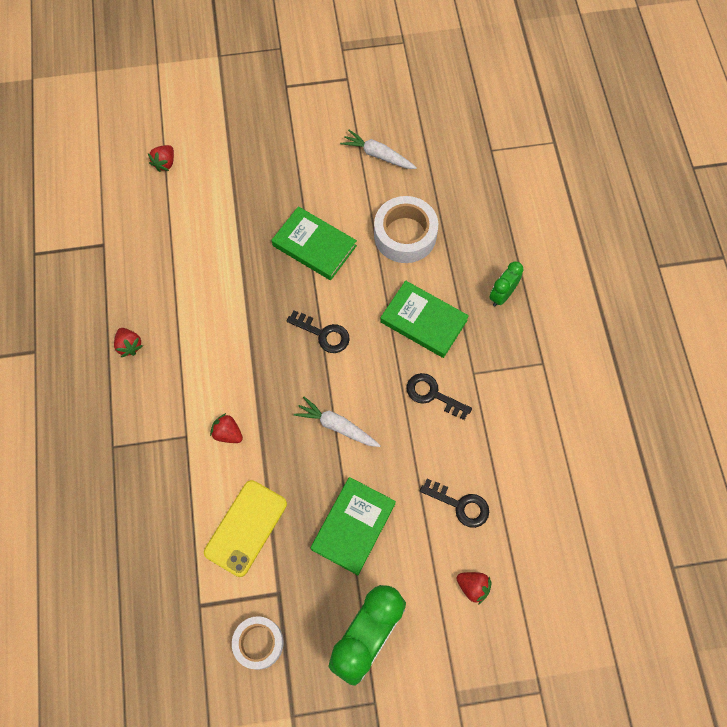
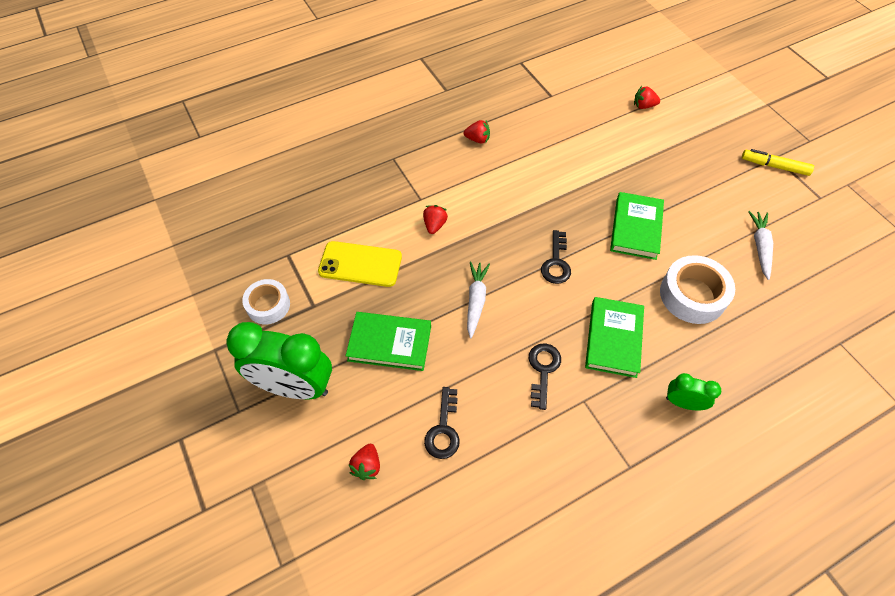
camera: 70 degrees right, 10 degrees down
red strawberry [114,328,143,357] -> red strawberry turned 120 degrees counterclockwise [464,120,490,143]
none -> yellow marker [742,149,814,176]

